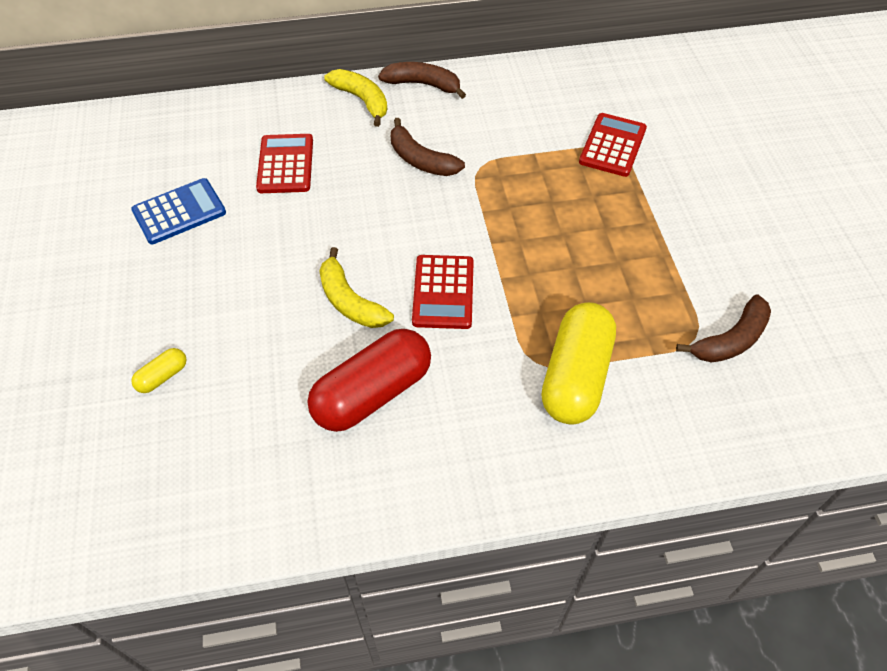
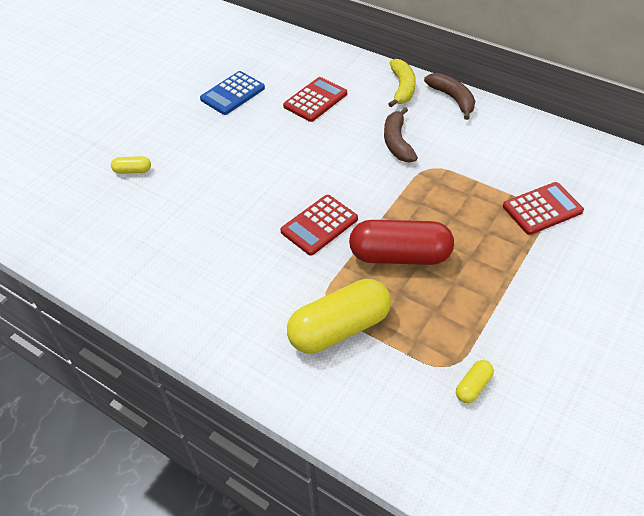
camera: 45 degrees right, 5 degrees down
blue calculator [131,178,226,244] -> blue calculator turned 120 degrees clockwise [200,71,265,115]
red capsule [307,329,431,432] -> red capsule moved to [349,220,454,265]
yellow banana [319,247,394,328] -> none
brown banana [676,295,771,363] -> yellow capsule [456,360,494,403]

